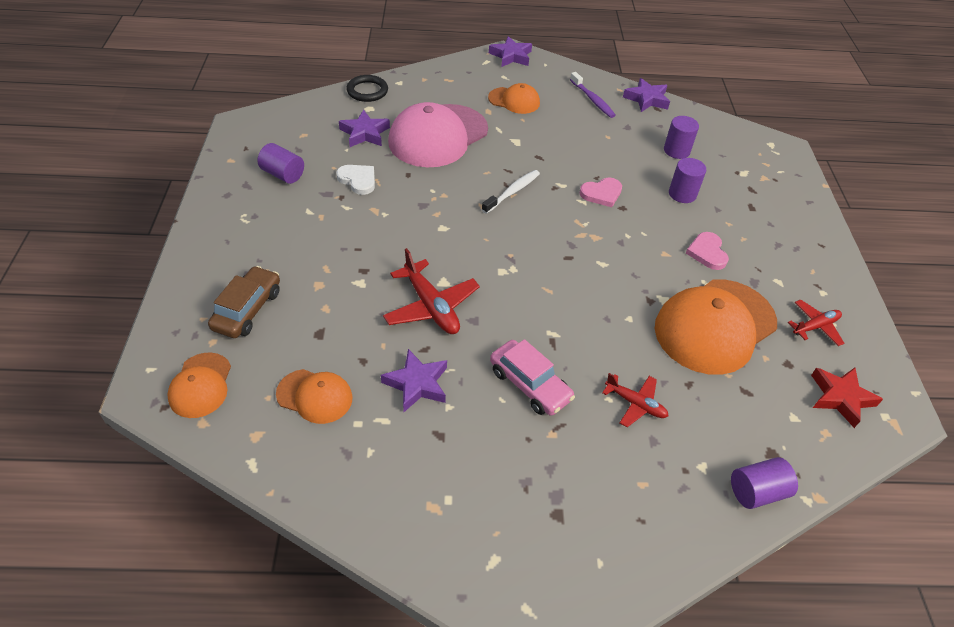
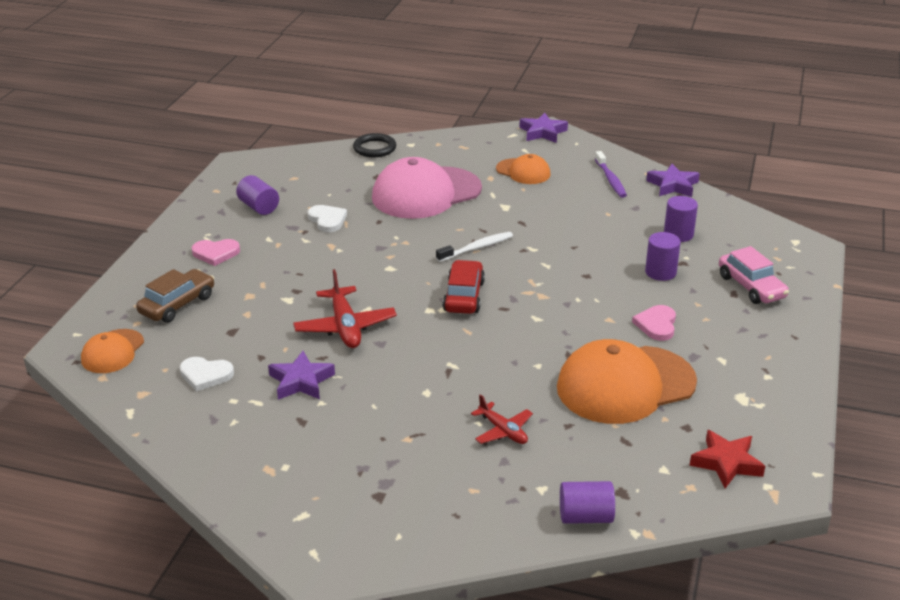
camera: 20 degrees right, 15 degrees down
orange cap [276,369,353,424] -> white heart [180,357,234,391]
purple star [339,110,390,147] -> none
pink car [490,339,575,416] -> pink car moved to [719,246,789,304]
pink heart [580,178,622,207] -> pink heart moved to [192,239,240,266]
red plane [788,300,844,346] -> none
none -> red car [443,260,485,314]

